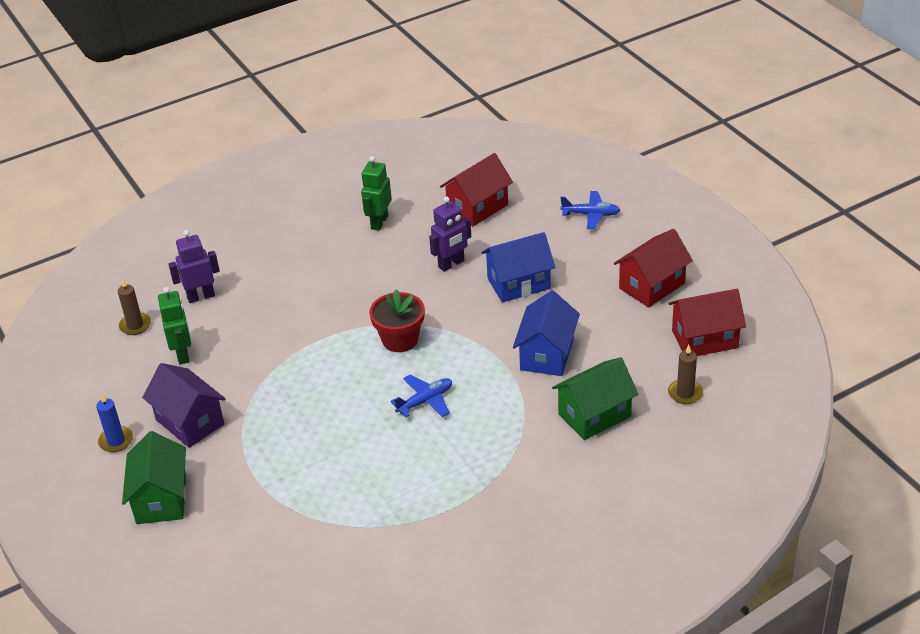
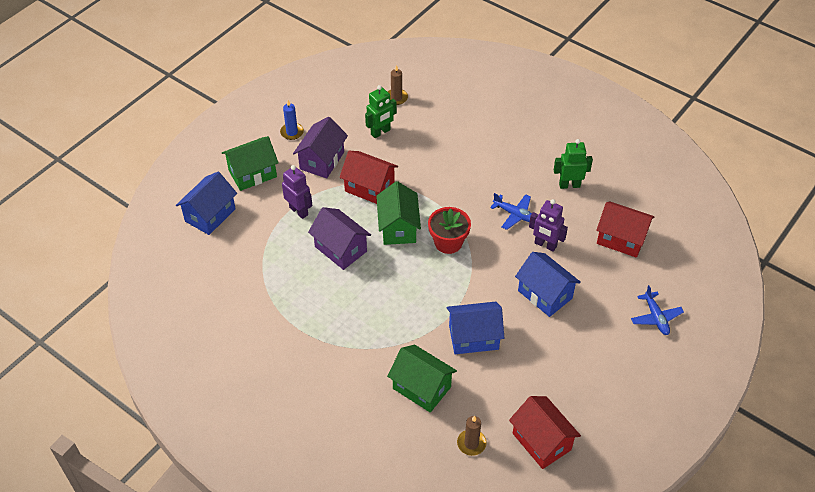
camera: 65 degrees right, 10 degrees up
purple robot [168,230,220,303] -> purple robot moved to [282,165,312,219]
blue plane [390,375,452,417] -> blue plane moved to [490,193,532,230]
red house [614,229,693,308] -> red house moved to [340,151,398,204]
none -> blue house [176,172,237,235]
none -> purple house [308,207,371,270]
none -> green house [376,181,421,245]

